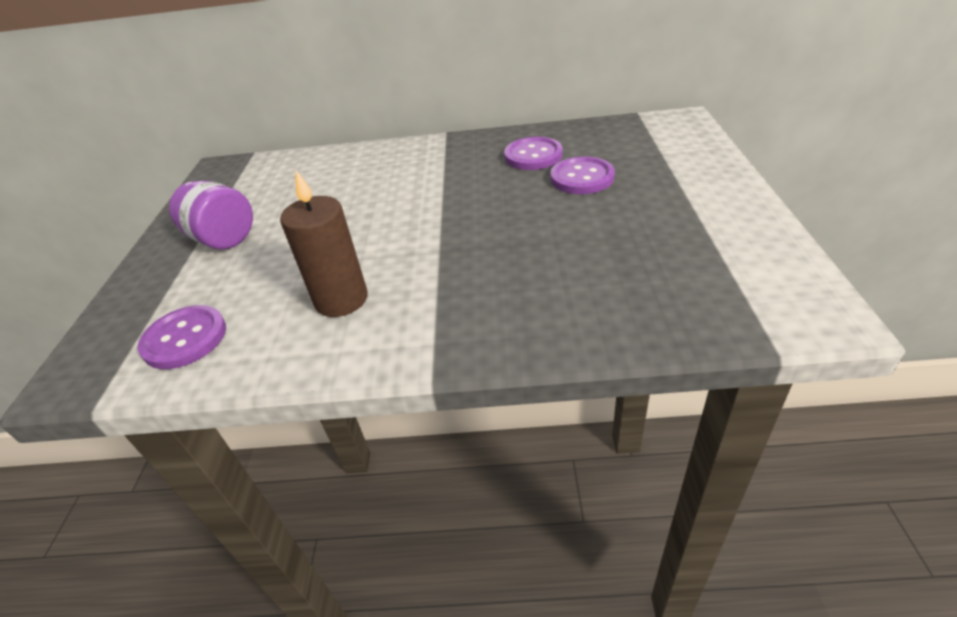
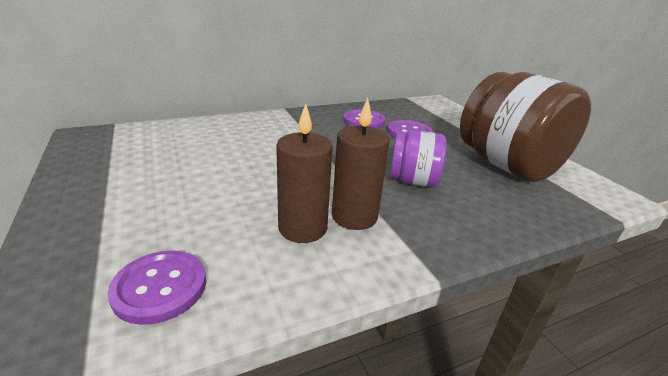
camera: 30 degrees left, 10 degrees down
purple jar [169,181,253,250] -> purple jar moved to [390,130,447,187]
none -> brown candle [332,98,389,230]
none -> brown jar [460,72,591,182]

